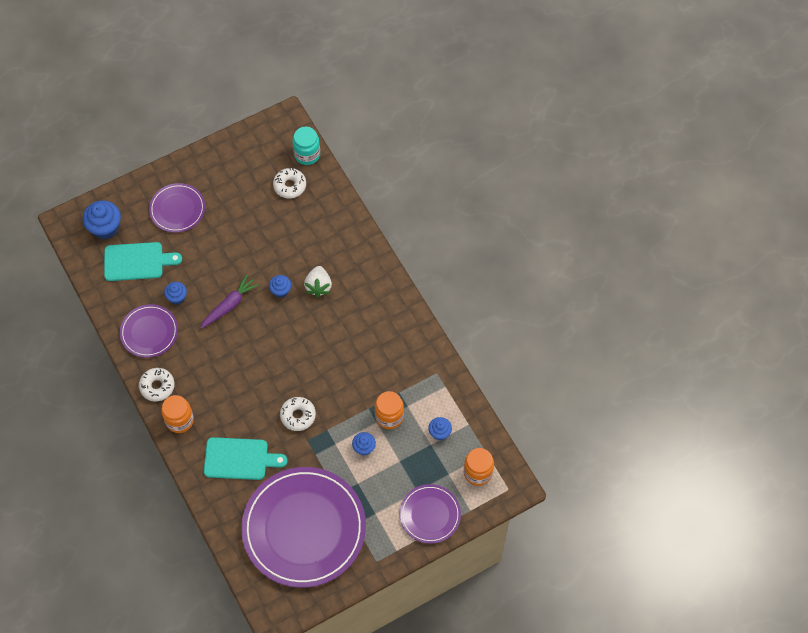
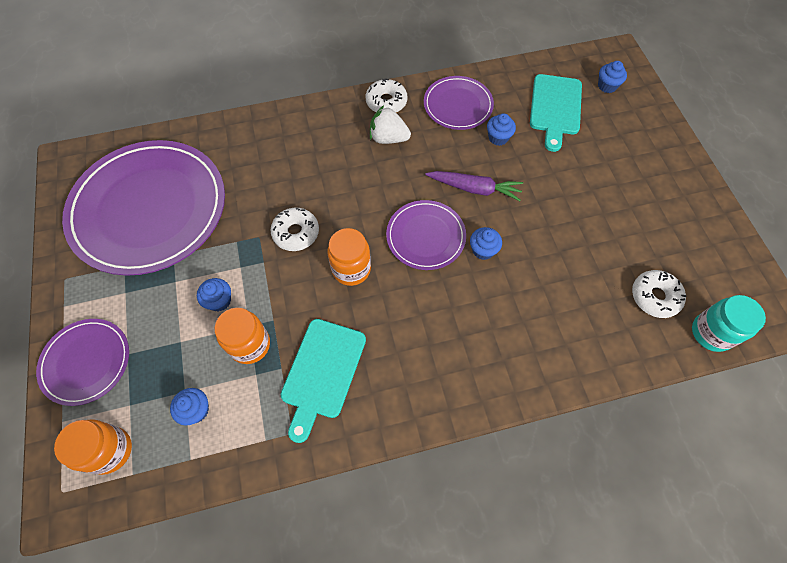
camera: 105 degrees right, 0 degrees up
blue cupcake [83,200,121,239] -> blue cupcake [598,61,627,93], size x0.58
purple plate [149,183,205,233] -> purple plate moved to [386,200,466,270]
orange jar [161,395,194,433] -> orange jar moved to [327,228,371,286]
purple carrot [200,275,259,329] -> purple carrot turned 45 degrees counterclockwise [425,171,523,201]
turquoise cutting board [204,437,287,480] -> turquoise cutting board moved to [281,319,366,443]
white strawberry [304,266,332,297] -> white strawberry moved to [370,105,411,144]

